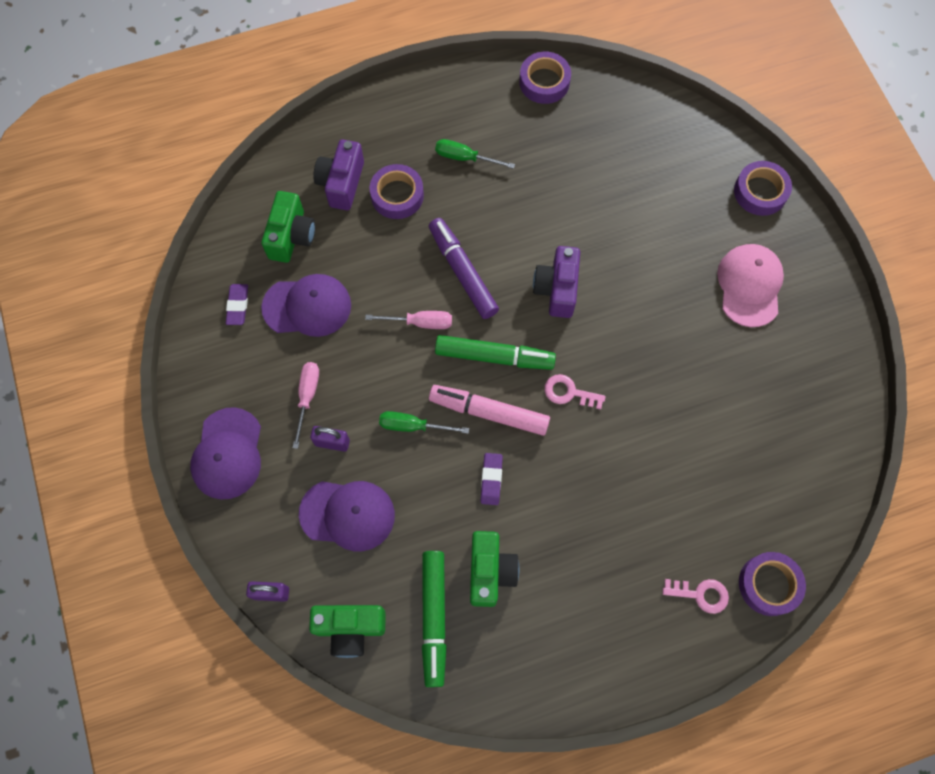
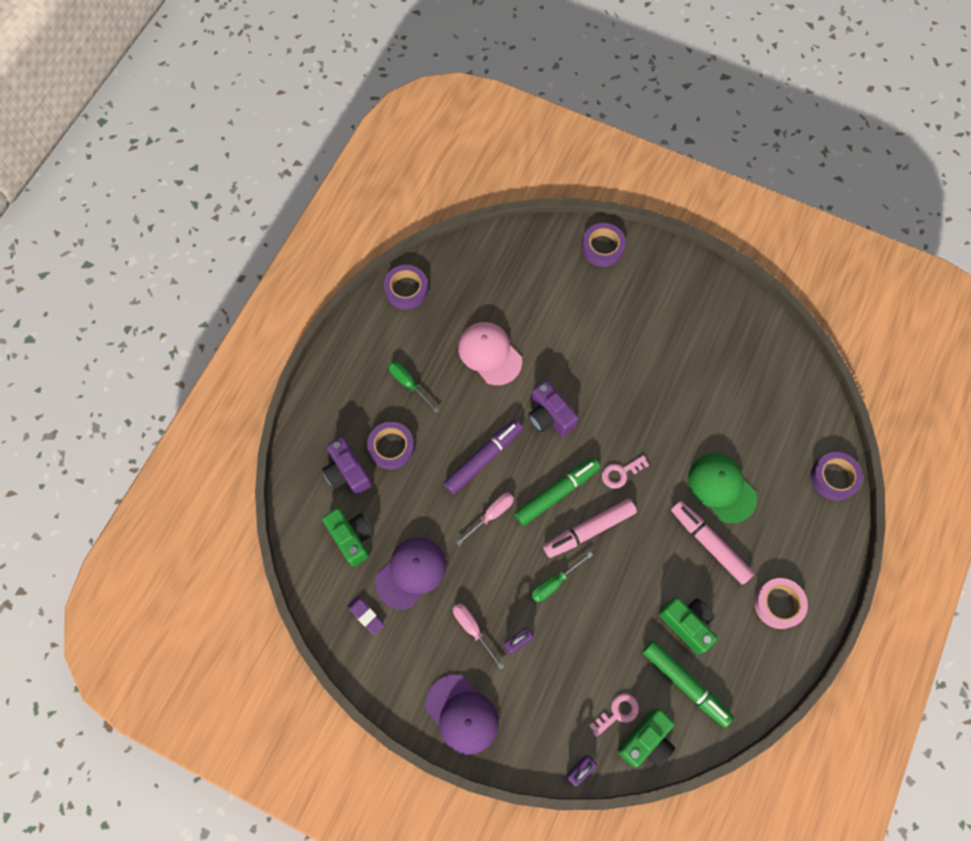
camera: 45 degrees left, 0 degrees up
purple cap [299,481,395,551] -> none
purple marker [429,218,499,319] -> purple marker turned 120 degrees clockwise [443,419,523,494]
green screwdriver [435,139,515,169] -> green screwdriver turned 75 degrees clockwise [388,361,439,413]
purple eraser [481,453,503,505] -> none
pink key [662,579,729,614] -> pink key moved to [589,694,639,737]
pink cap [717,244,784,327] -> pink cap moved to [458,322,522,385]
none -> pink marker [671,501,754,585]
none -> green cap [688,454,757,523]
none -> pink tape [754,578,808,629]

